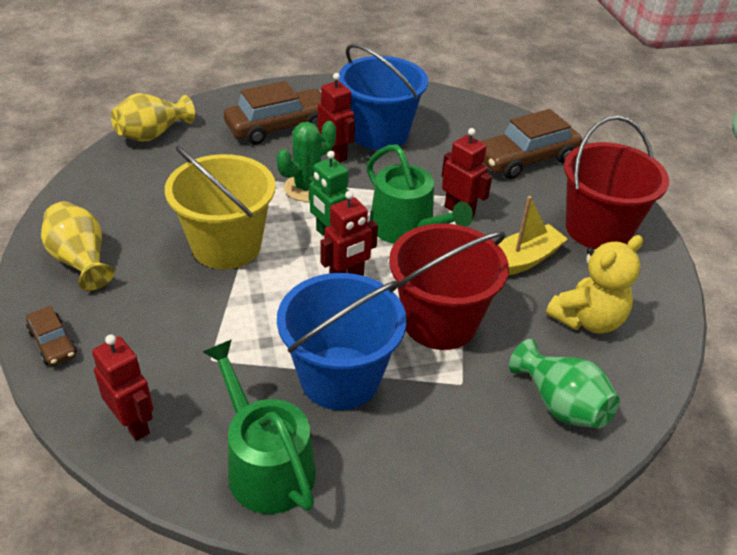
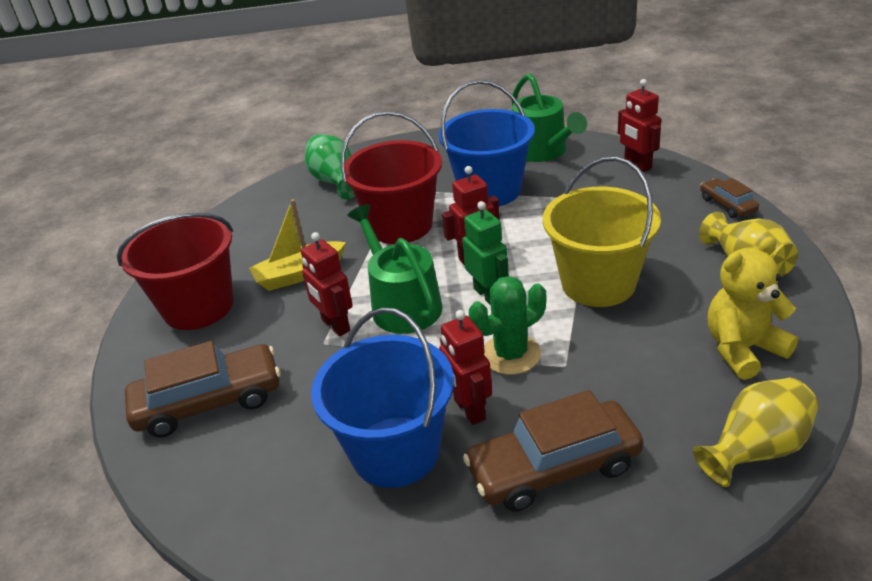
camera: 165 degrees left, 5 degrees down
yellow teddy bear [546,235,643,334] -> yellow teddy bear moved to [708,237,798,380]

